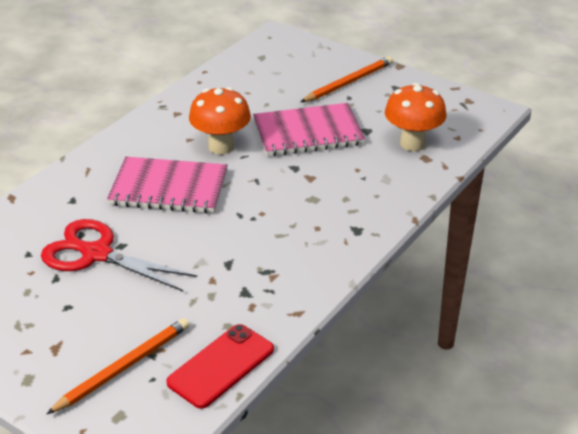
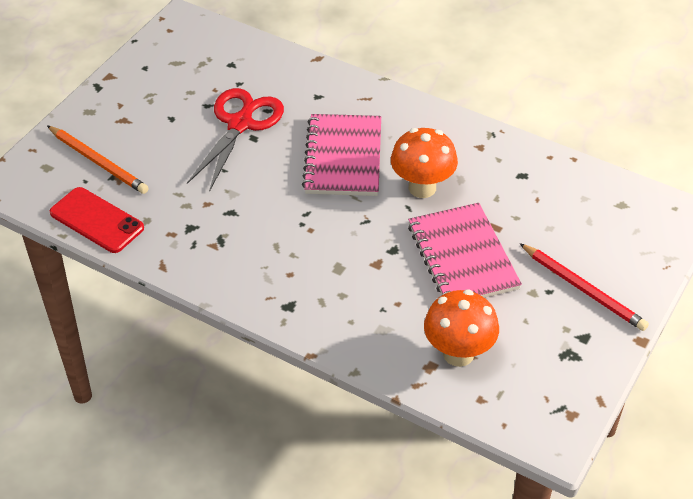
camera: 85 degrees right, 10 degrees up
orange pencil [301,56,393,102] -> red pencil [519,243,649,331]

